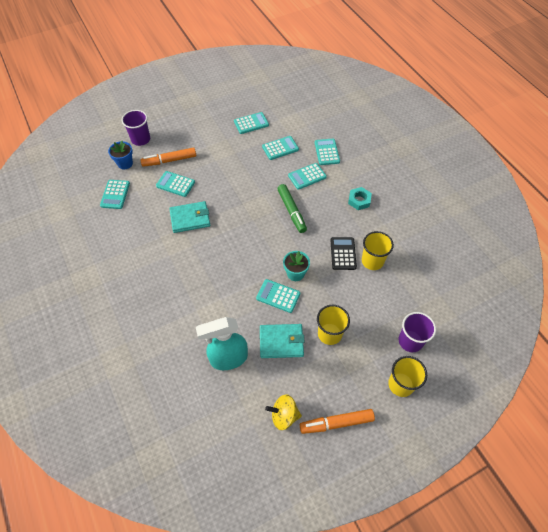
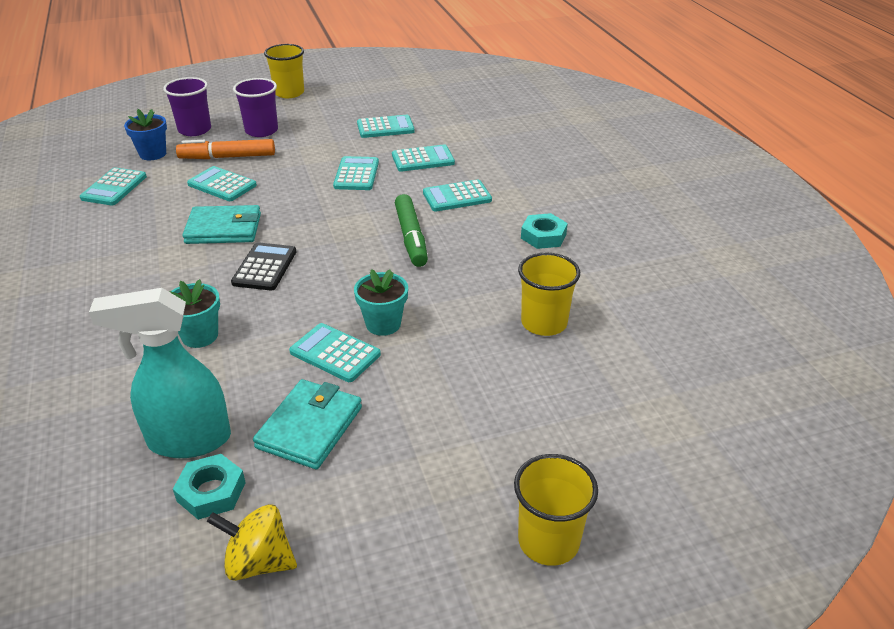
camera: 10 degrees right, 20 degrees down
turquoise wallet [260,324,305,358] -> turquoise wallet turned 75 degrees counterclockwise [253,379,362,469]
orange marker [300,409,375,434] -> none
turquoise calculator [315,139,340,165] -> turquoise calculator moved to [333,156,379,190]
yellow cup [317,305,350,345] -> yellow cup moved to [264,44,304,98]
black calculator [330,237,357,270] -> black calculator moved to [231,242,296,291]
purple cup [398,312,436,352] -> purple cup moved to [233,78,278,137]
none -> turquoise flower pot [169,279,220,348]
none -> turquoise nut [173,454,246,520]

